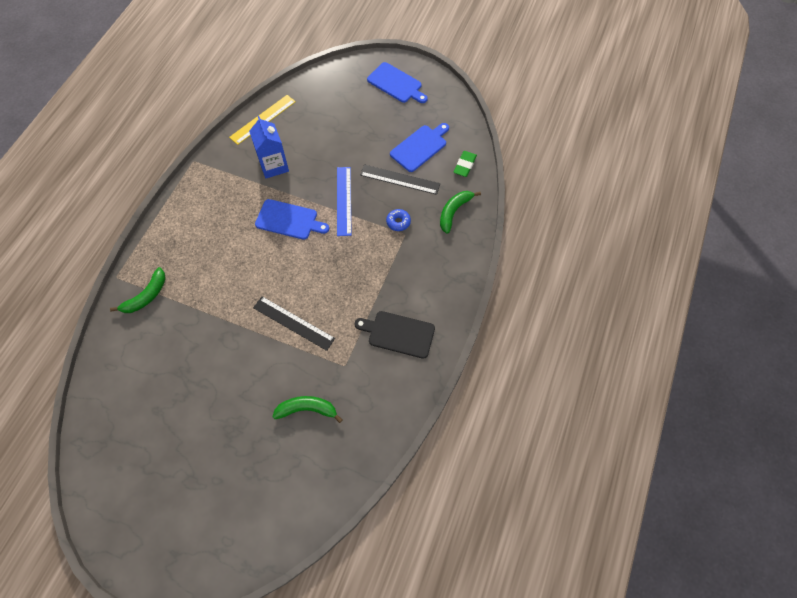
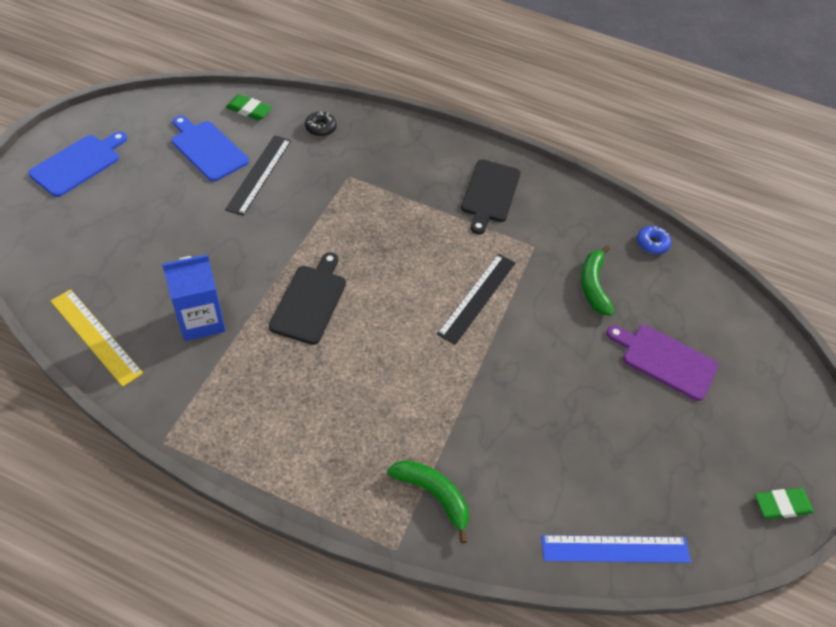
camera: 95 degrees left, 10 degrees down
blue cutting board [255,199,329,240] -> black cutting board [269,252,346,345]
blue ruler [337,167,352,236] -> blue ruler moved to [541,535,691,563]
blue donut [386,209,411,231] -> blue donut moved to [637,226,671,254]
green banana [440,191,481,234] -> black donut [305,112,337,137]
none -> purple cutting board [606,325,718,401]
none -> green eraser [755,488,814,519]

